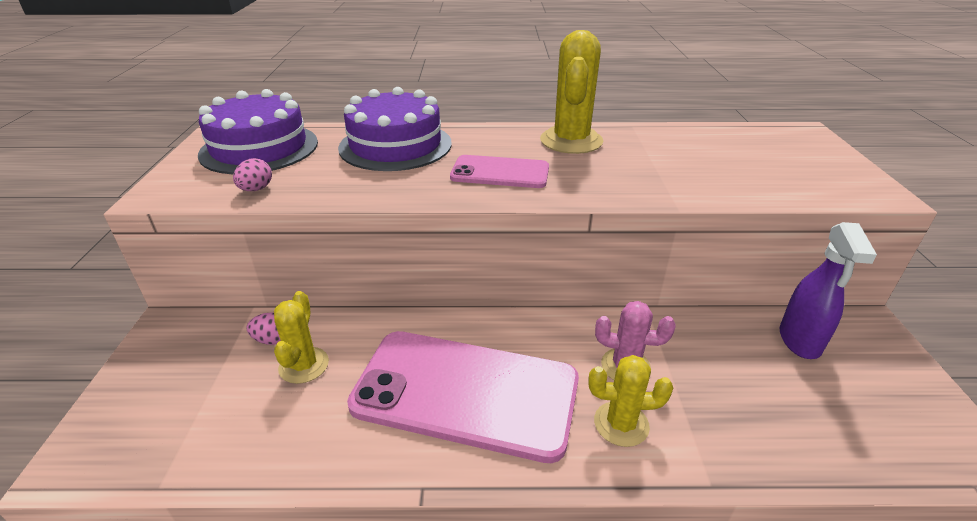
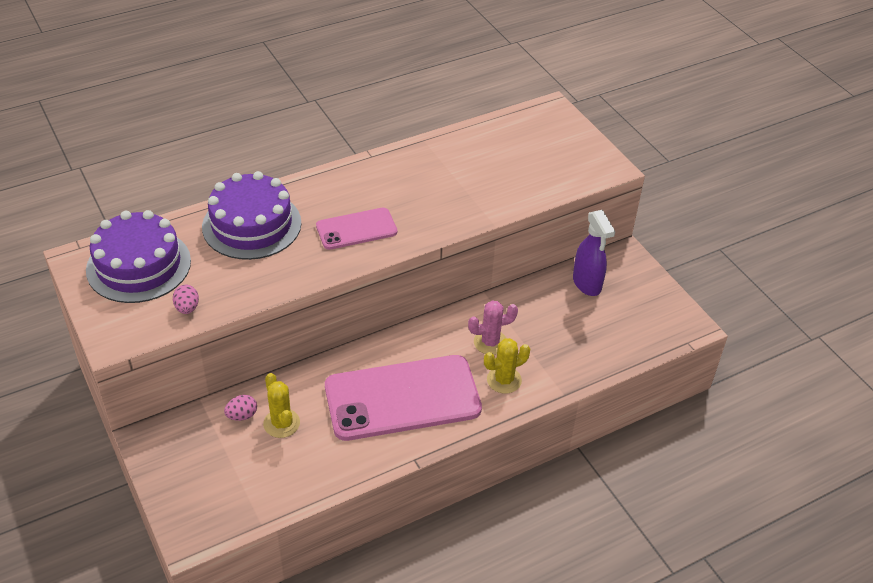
camera: 30 degrees left, 10 degrees up
yellow cactus [540,30,603,154] -> none

